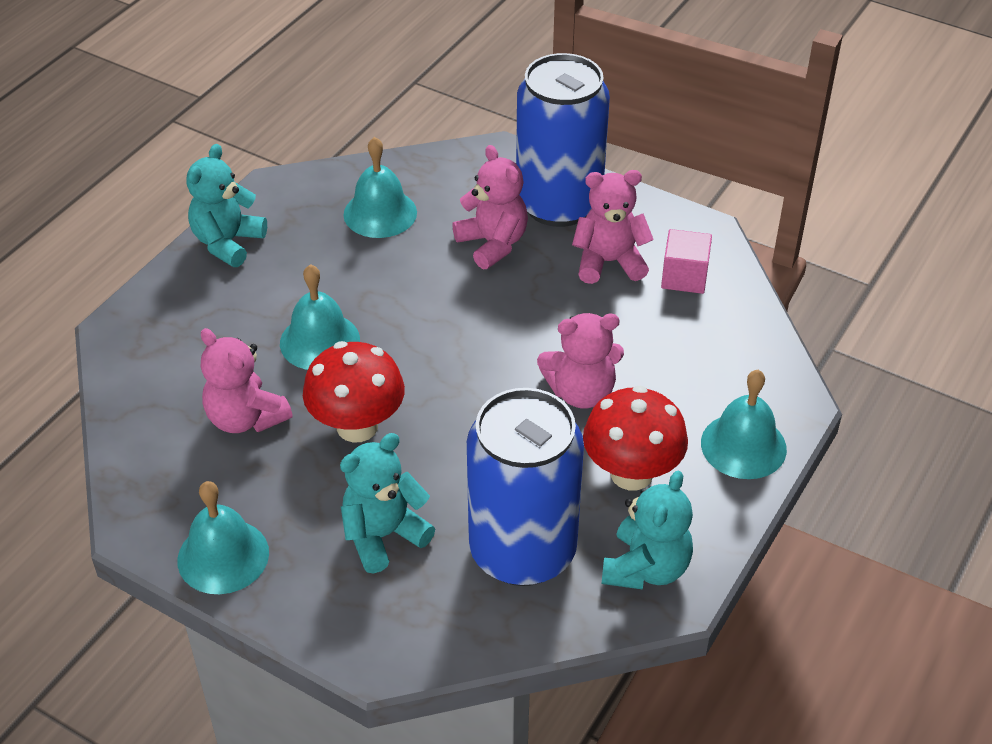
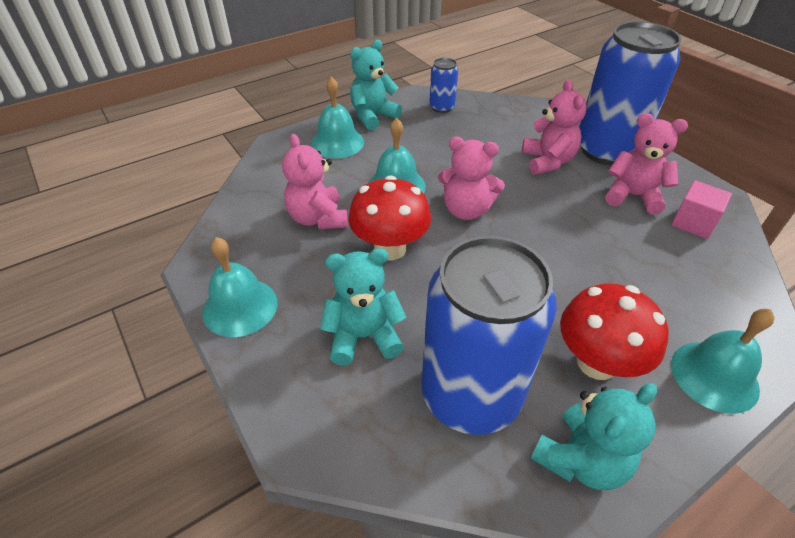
camera: 25 degrees right, 0 degrees up
turquoise bell [344,137,417,238] -> turquoise bell moved to [311,77,364,158]
pink teddy bear [537,313,624,409] -> pink teddy bear moved to [438,137,505,220]
none -> blue can [429,58,458,113]

